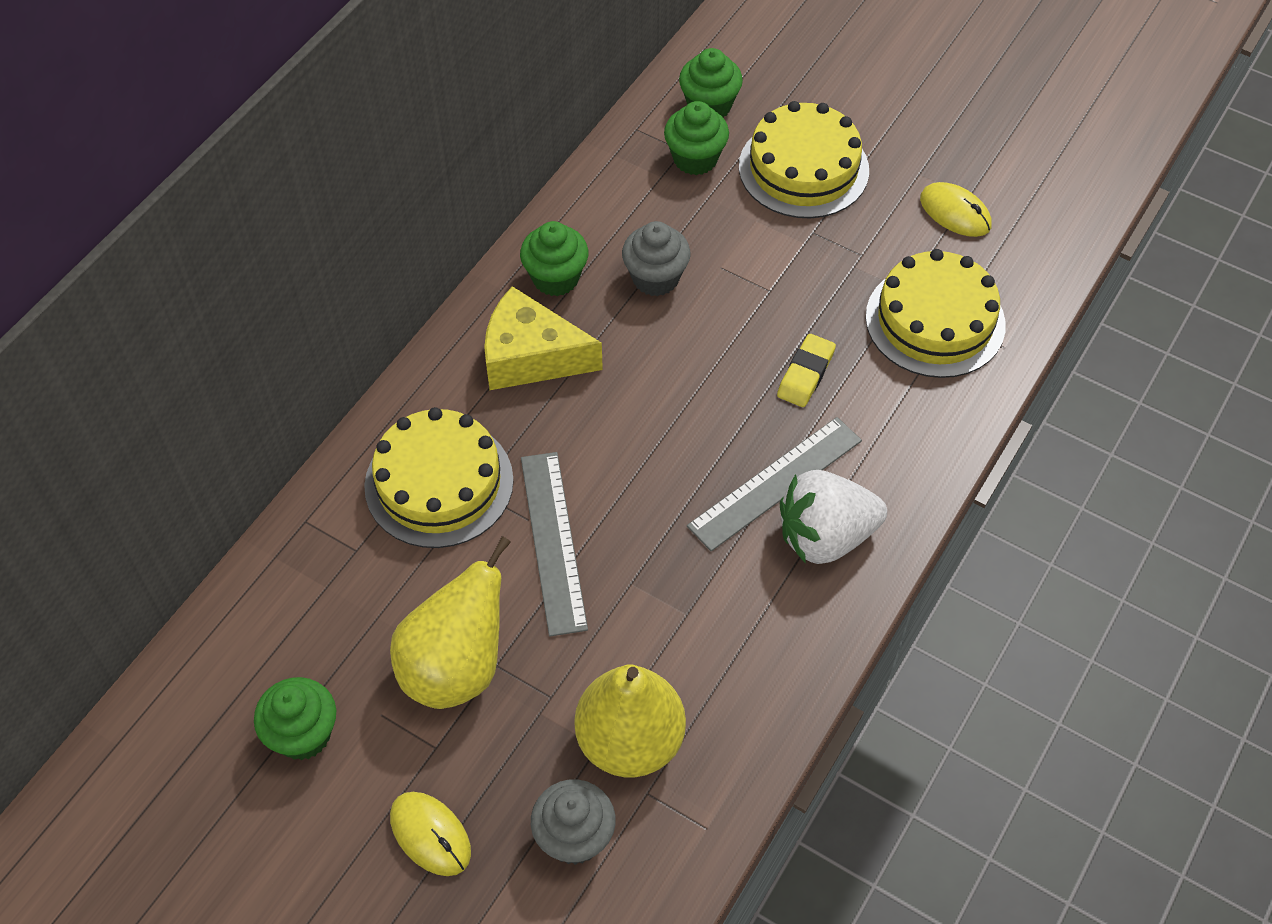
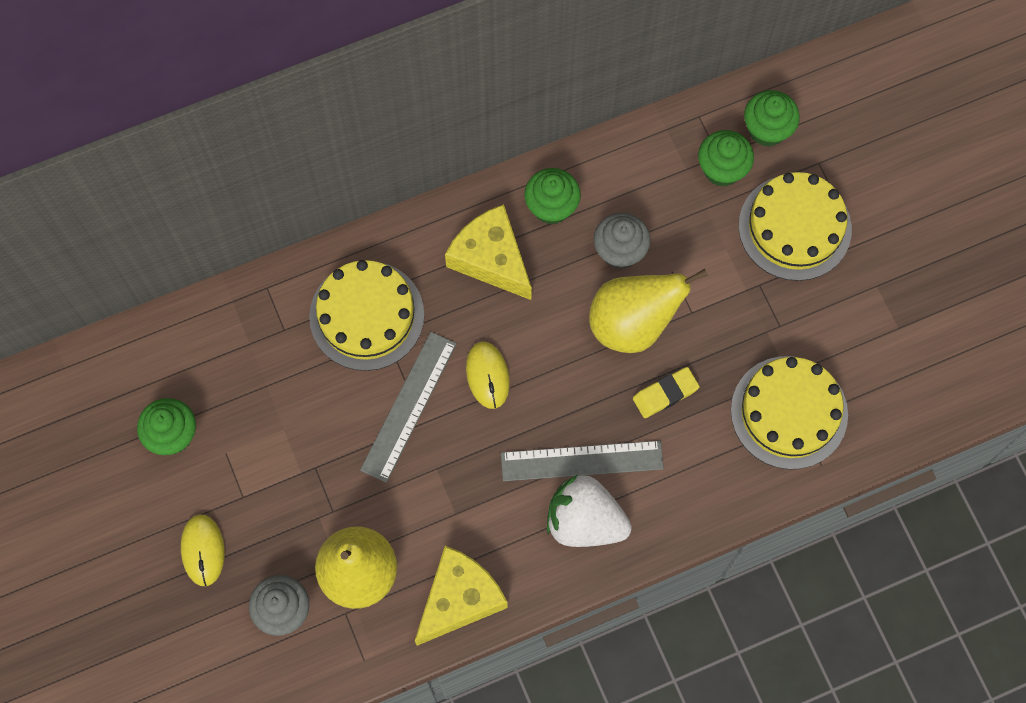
camera: 35 degrees right, 15 degrees up
yellow pear [390,536,511,709] -> yellow pear moved to [589,269,708,353]
yellow mouse [920,182,992,237] -> yellow mouse moved to [466,342,510,409]
none -> yellow cheese [415,546,508,646]

